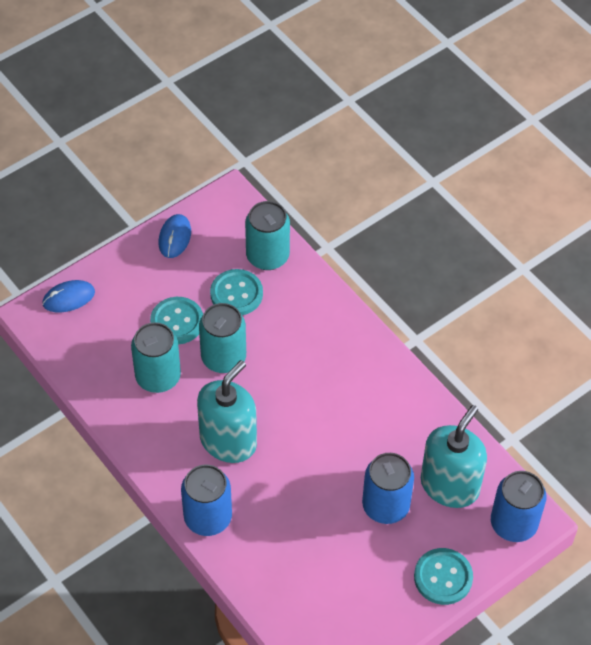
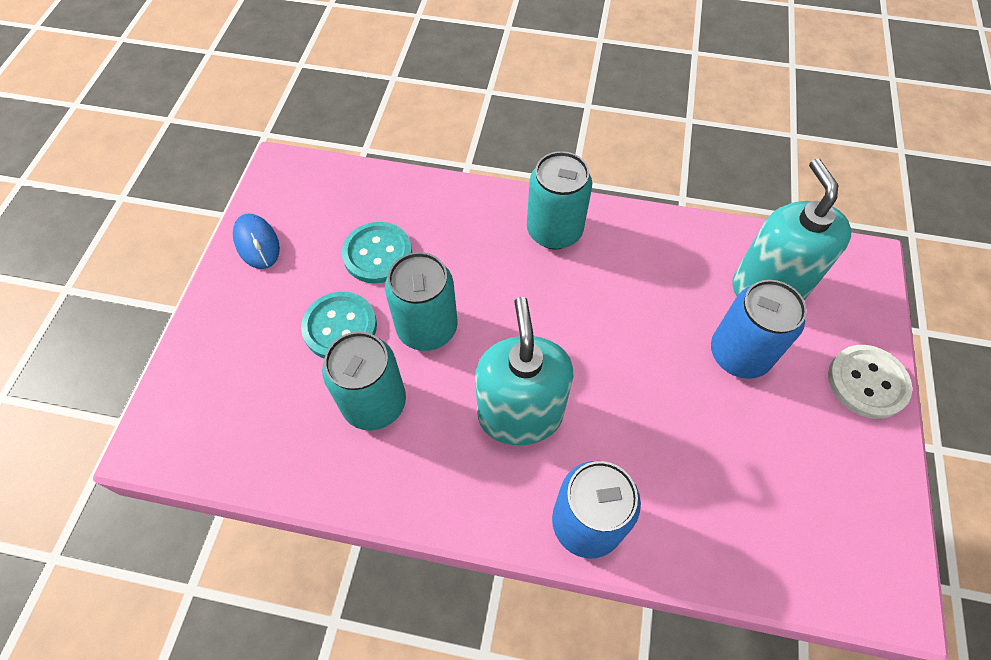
camera: 40 degrees left, 5 degrees up
blue mouse [42,280,95,313] -> none
turquoise can [245,201,290,270] -> turquoise can moved to [527,151,592,249]
turquoise button [414,548,473,605] -> white button [828,345,912,419]
blue can [491,471,546,542] -> none

